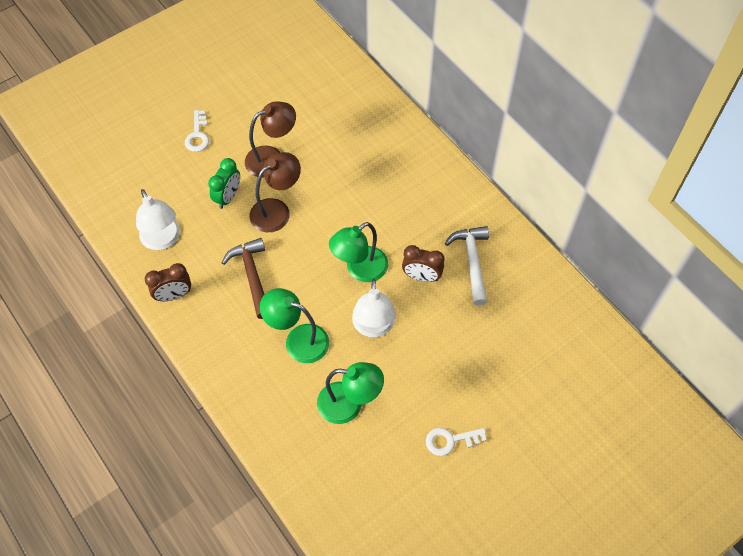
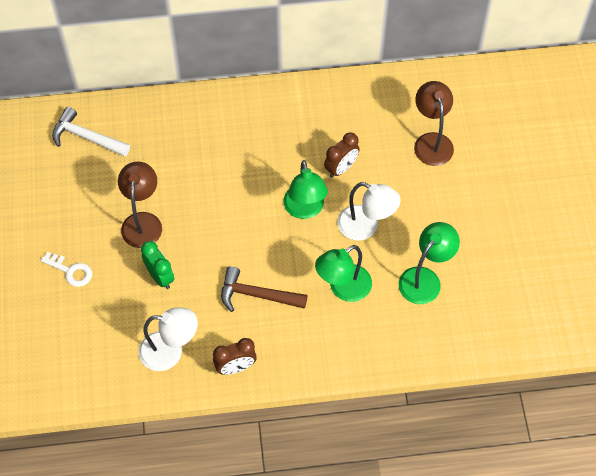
camera: 60 degrees left, 0 degrees up
brown clock [145,263,191,301] -> brown clock turned 60 degrees clockwise [213,338,257,375]
brown lamp [249,152,301,232] -> brown lamp moved to [414,81,454,166]
white key [426,428,487,456] -> none
white hammer [445,226,489,306] -> white hammer moved to [52,107,130,157]

